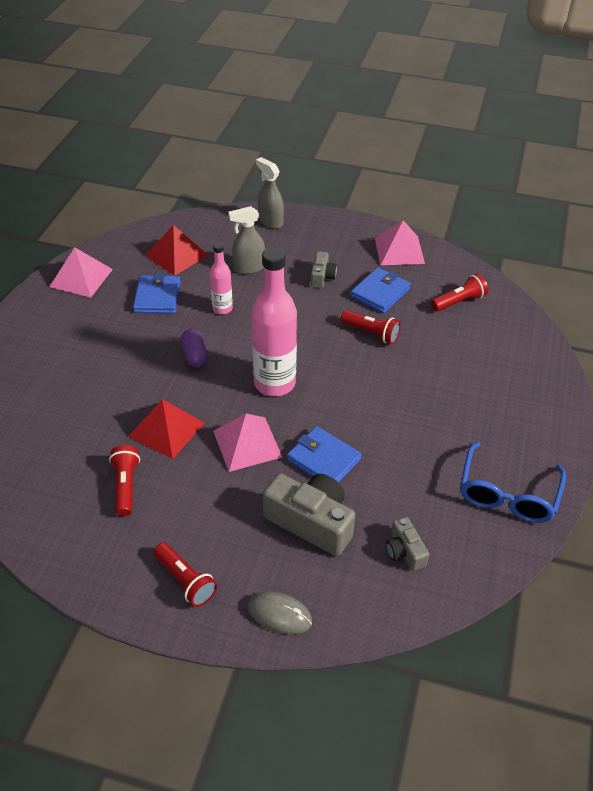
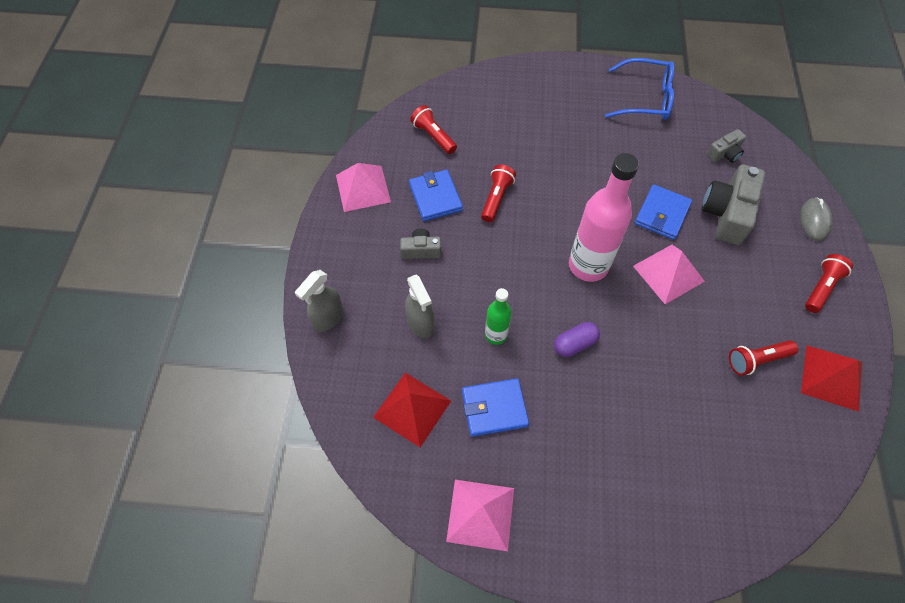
camera: 100 degrees left, 15 degrees up
red pyramid [128,399,205,459] -> red pyramid moved to [801,345,862,412]
pink bottle [210,243,233,314] -> green bottle [485,288,512,345]
blue wallet [351,267,411,313] -> blue wallet turned 45 degrees clockwise [409,170,463,221]

